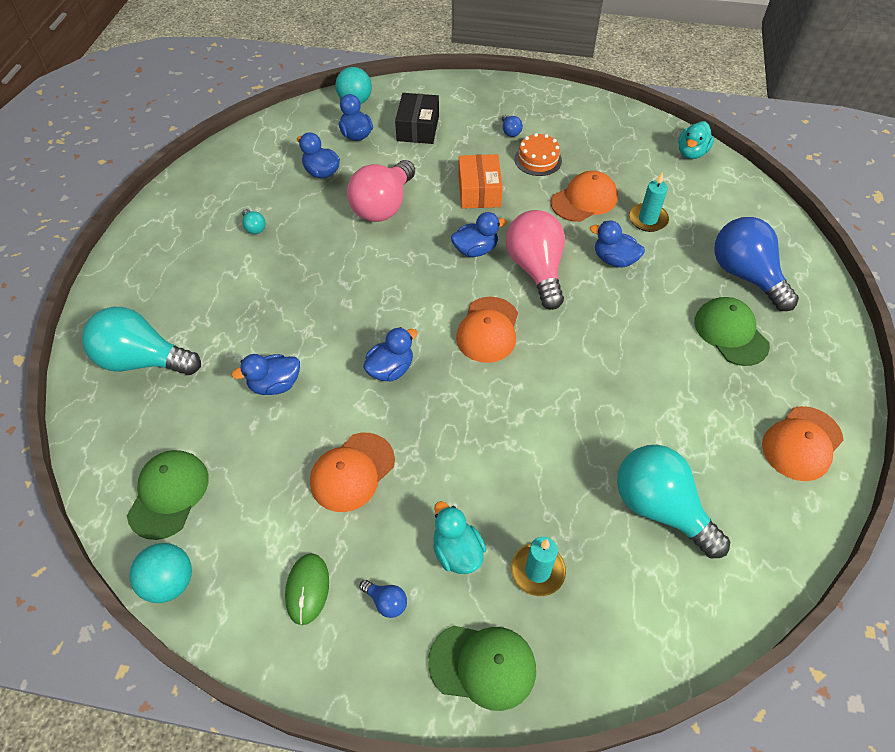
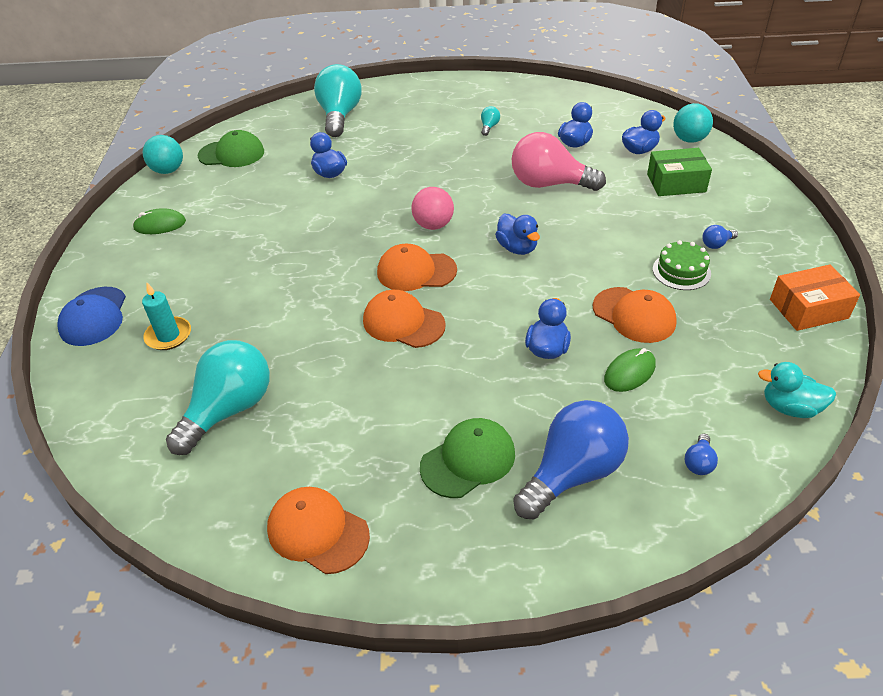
camera: 80 degrees right, 10 degrees down
turquoise light bulb [242,209,266,234] -> turquoise light bulb turned 150 degrees clockwise [481,106,500,136]
orange cap [310,433,395,512] -> orange cap moved to [363,290,446,348]
blue light bulb [359,580,407,618] -> blue light bulb moved to [685,434,718,475]
blue duck [363,327,418,382] -> none
black box [395,93,439,144] -> green box [647,148,712,196]
green cap [428,625,536,711] -> blue cap [57,287,126,346]
turquoise duck [433,501,486,574] -> none
orange box [458,154,503,209] -> orange box moved to [770,265,860,331]
pink light bulb [506,210,565,310] -> none
orange cake [514,133,562,176] -> green cake [653,240,711,290]
turquoise candle [629,172,669,232] -> green mouse [604,348,656,392]
none -> pink ball [411,187,454,230]

